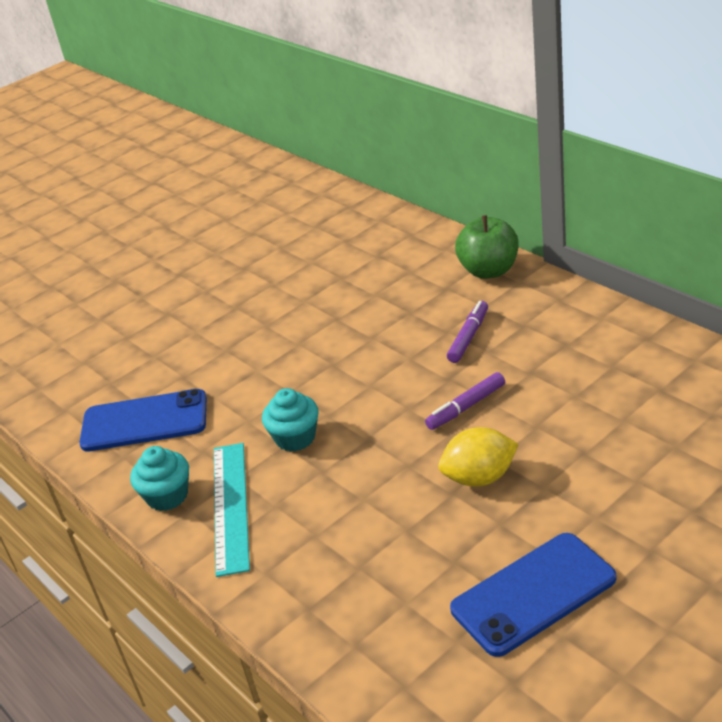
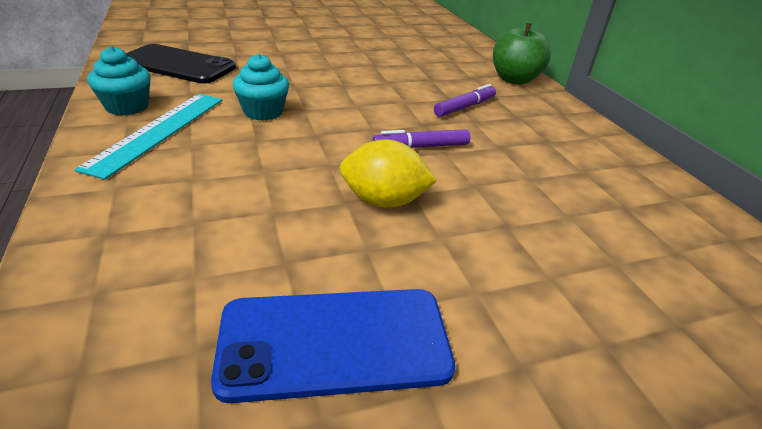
camera: 15 degrees right, 0 degrees up
blue phone [79,389,207,451] -> black phone [126,44,236,84]

